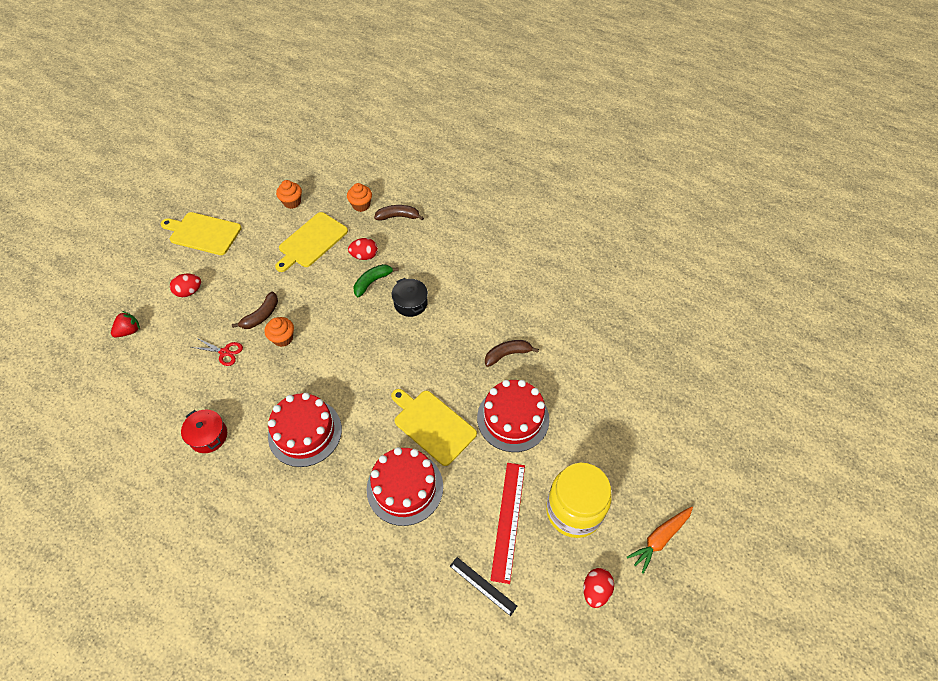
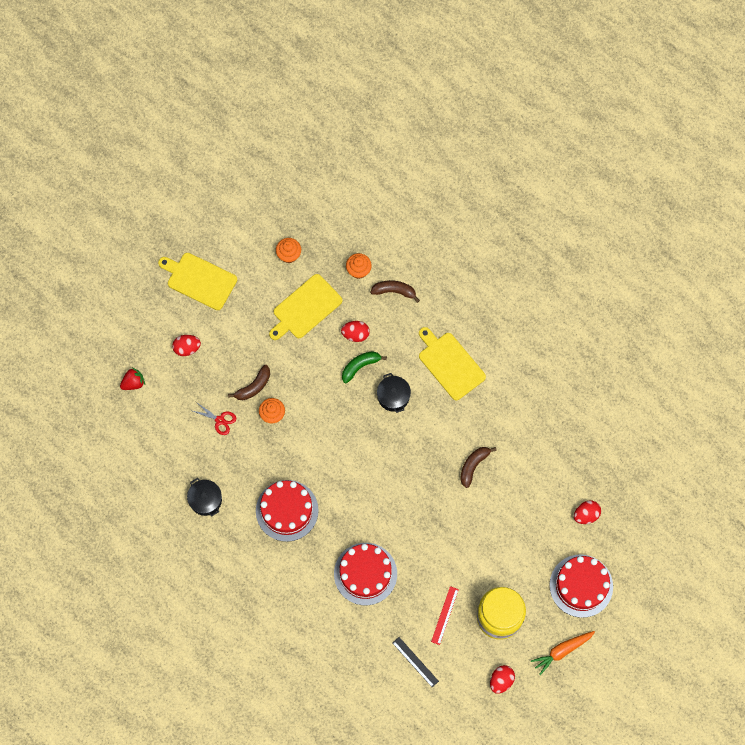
camera: 10 degrees right, 15 degrees up
red pot [181,410,227,453] -> black pot [187,478,222,516]
yellow cutting board [391,389,477,466] -> yellow cutting board moved to [419,327,486,400]
red cake [477,380,549,452] -> red cake moved to [550,555,613,618]
brown banana [485,340,539,367] -> brown banana turned 45 degrees counterclockwise [460,447,497,488]
red ruler [490,463,525,584] -> red ruler [431,586,459,645], size x0.60
none -> red egg [574,501,601,524]

